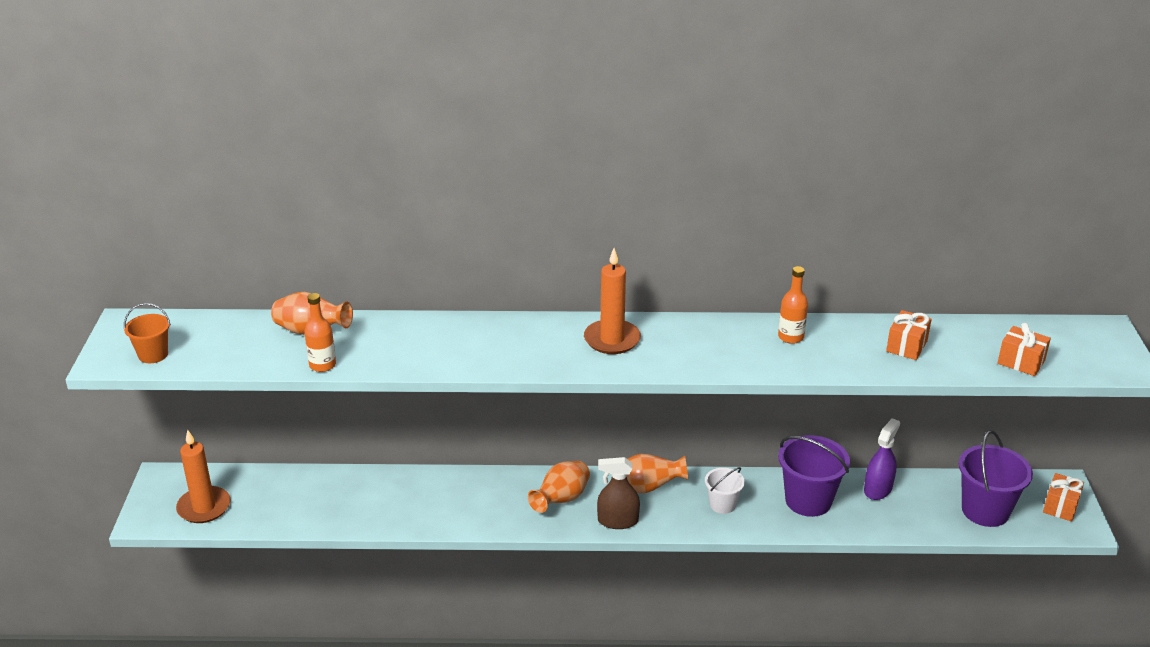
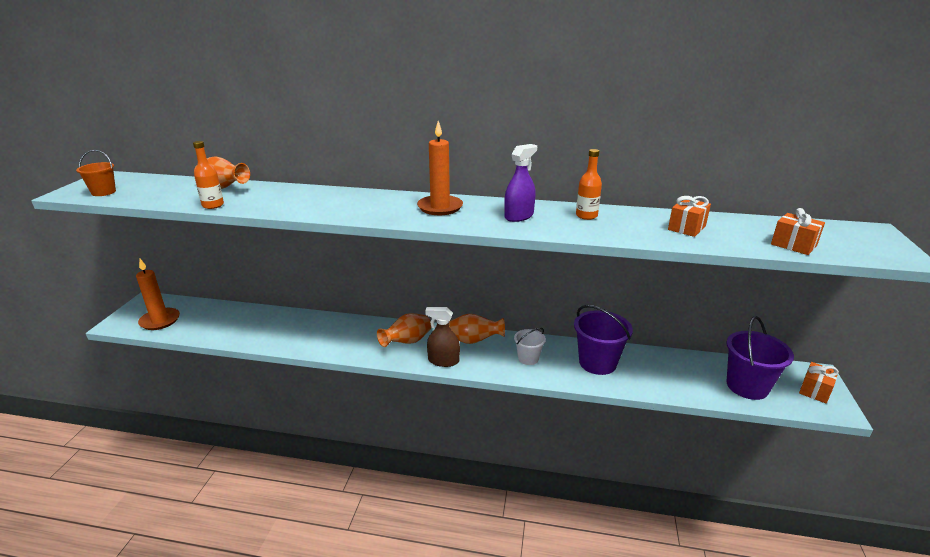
camera: 10 degrees right, 5 degrees down
purple spray bottle [864,418,900,500] -> purple spray bottle moved to [504,144,537,222]

